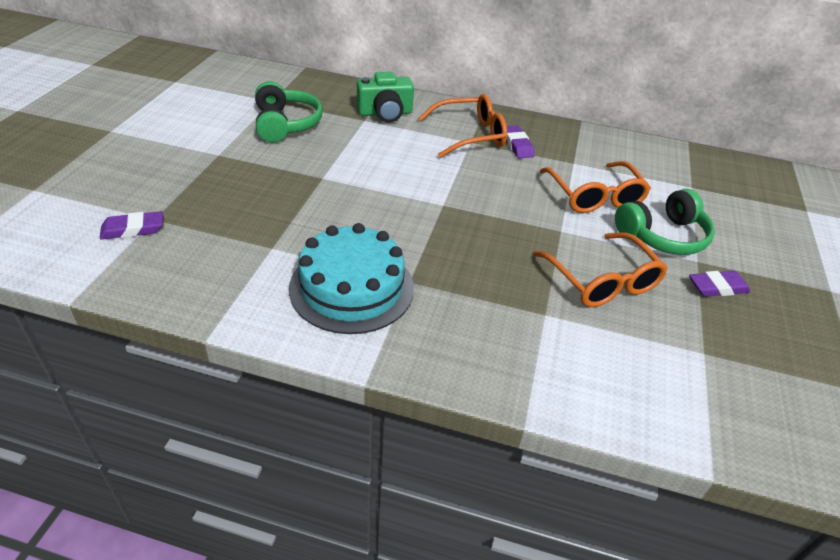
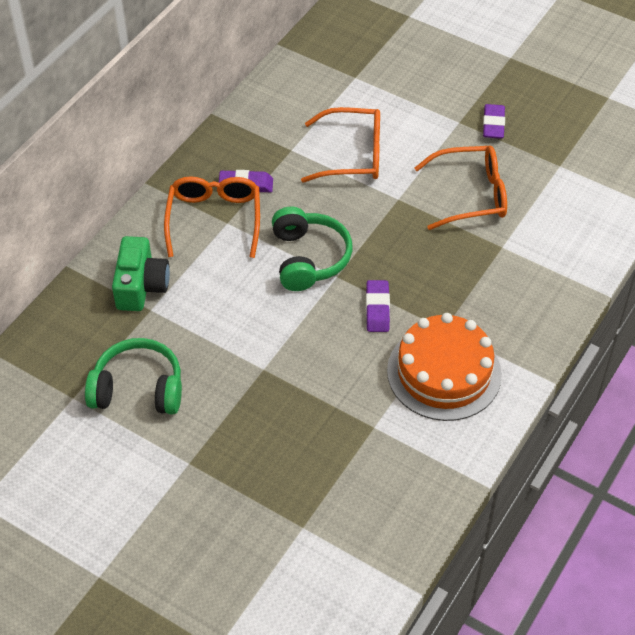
camera: 70 degrees left, 10 degrees up
purple eraser [100,211,163,240] -> purple eraser moved to [366,280,390,332]
turquoise cake [289,223,414,334] -> orange cake [387,313,502,421]
green headphones [615,189,715,255] -> green headphones moved to [272,207,352,291]

